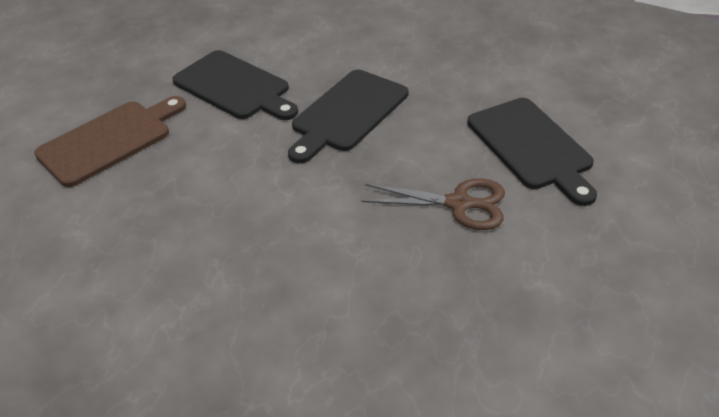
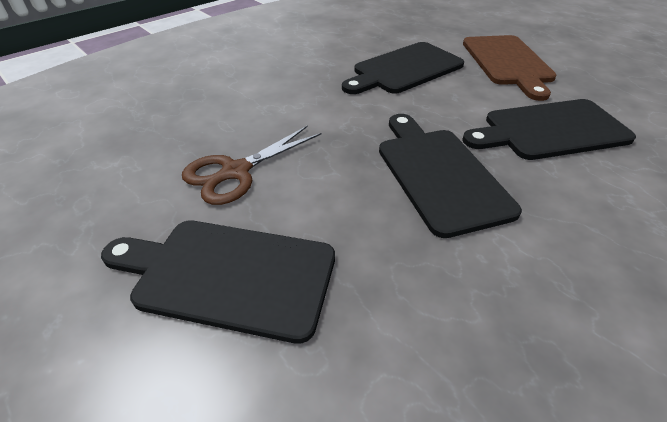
camera: 125 degrees right, 0 degrees up
none -> black cutting board [342,42,464,94]

